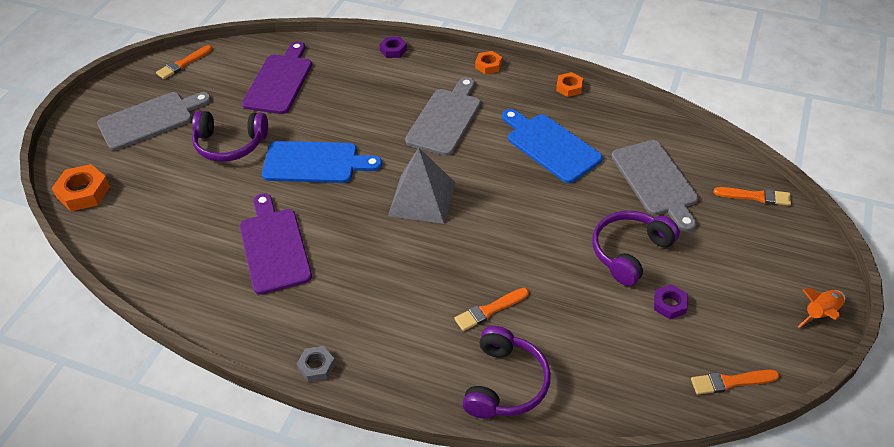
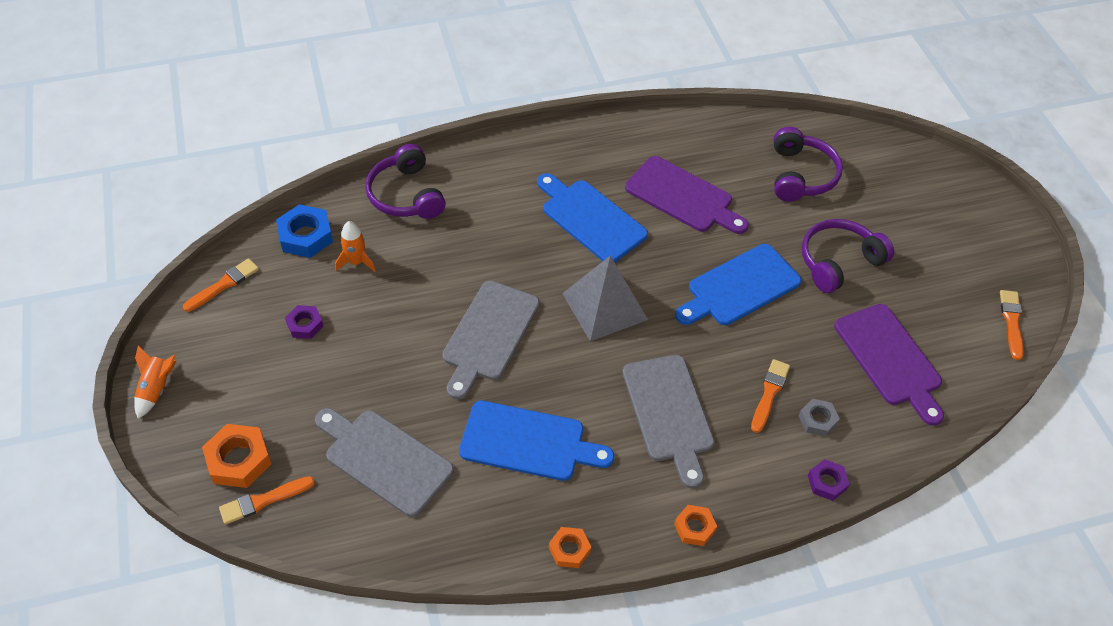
camera: 140 degrees right, 5 degrees up
orange nut [52,164,110,211] -> orange nut moved to [202,424,272,488]
grey cutting board [97,92,211,151] -> grey cutting board moved to [442,281,540,400]
grey nut [297,346,335,382] -> grey nut moved to [799,398,840,437]
orange brush [454,288,529,331] -> orange brush moved to [751,359,790,433]
purple headphones [592,211,680,286] -> purple headphones moved to [774,127,843,201]
none -> blue nut [276,204,333,258]
none -> orange rocket [335,221,376,272]
none -> blue cutting board [537,173,648,262]

